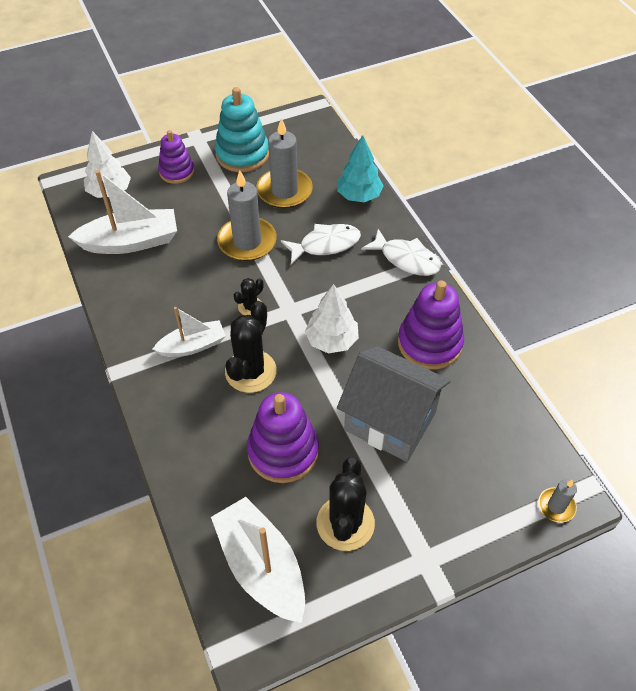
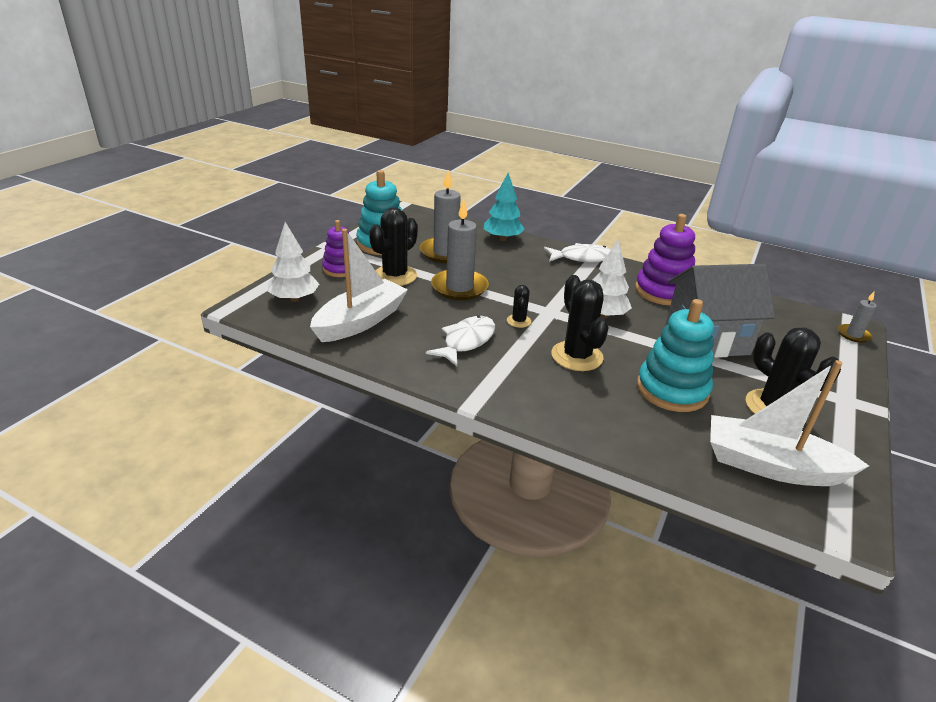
camera: 40 degrees left, 20 degrees down
white boat [153,307,226,357] -> none
purple stacking toy [247,392,319,483] -> turquoise stacking toy [637,299,714,412]
white fish [281,224,361,265] -> white fish moved to [426,316,495,366]
none -> black cactus [369,207,418,286]

